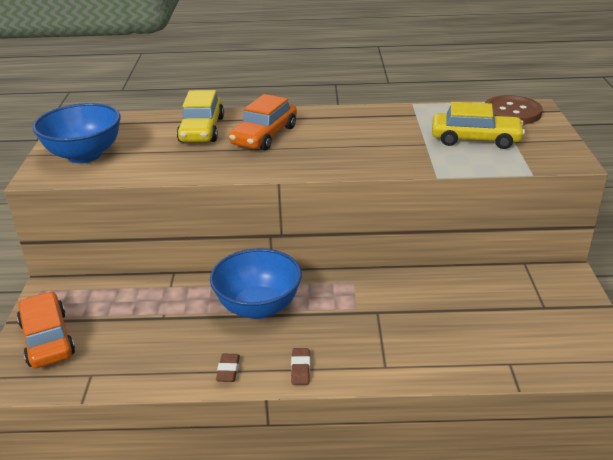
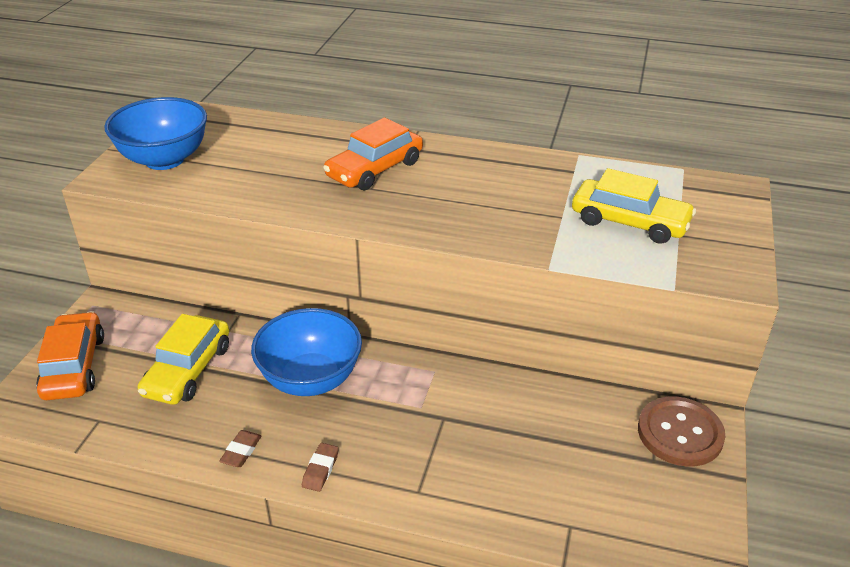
camera: 15 degrees right, 5 degrees up
yellow car [177,90,224,142] -> yellow car moved to [138,314,230,405]
brown button [485,95,543,124] -> brown button moved to [638,397,725,467]

